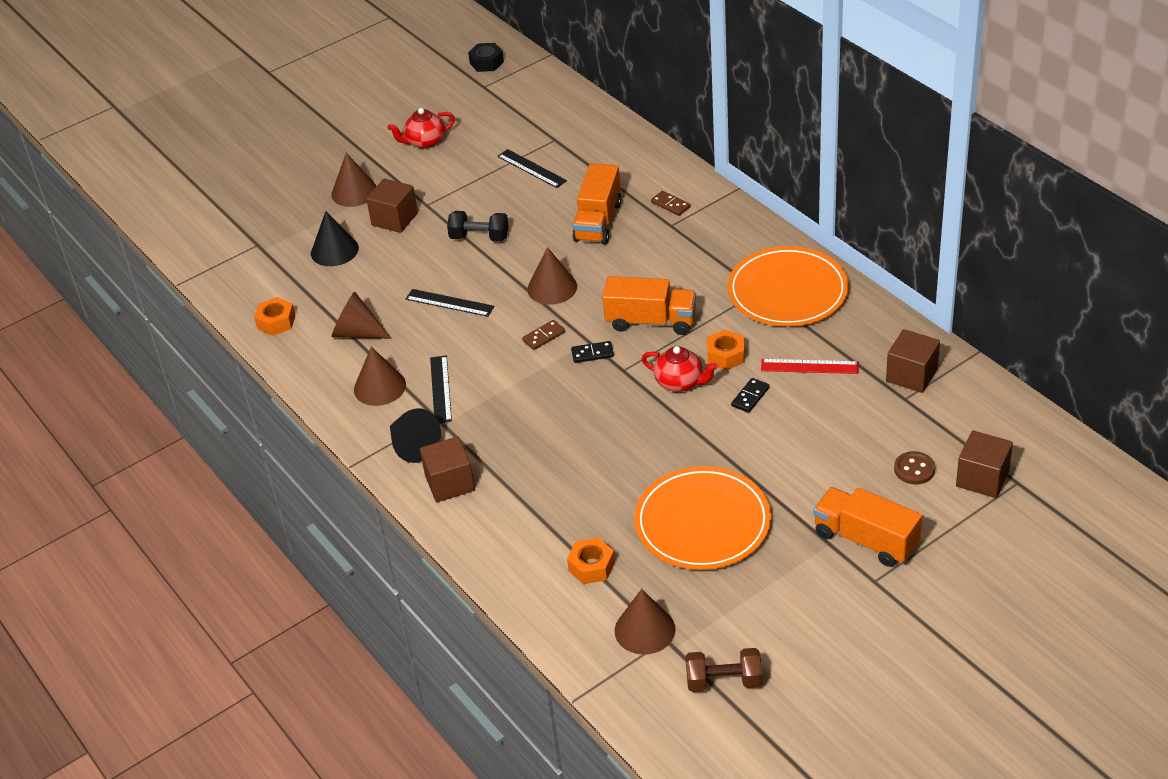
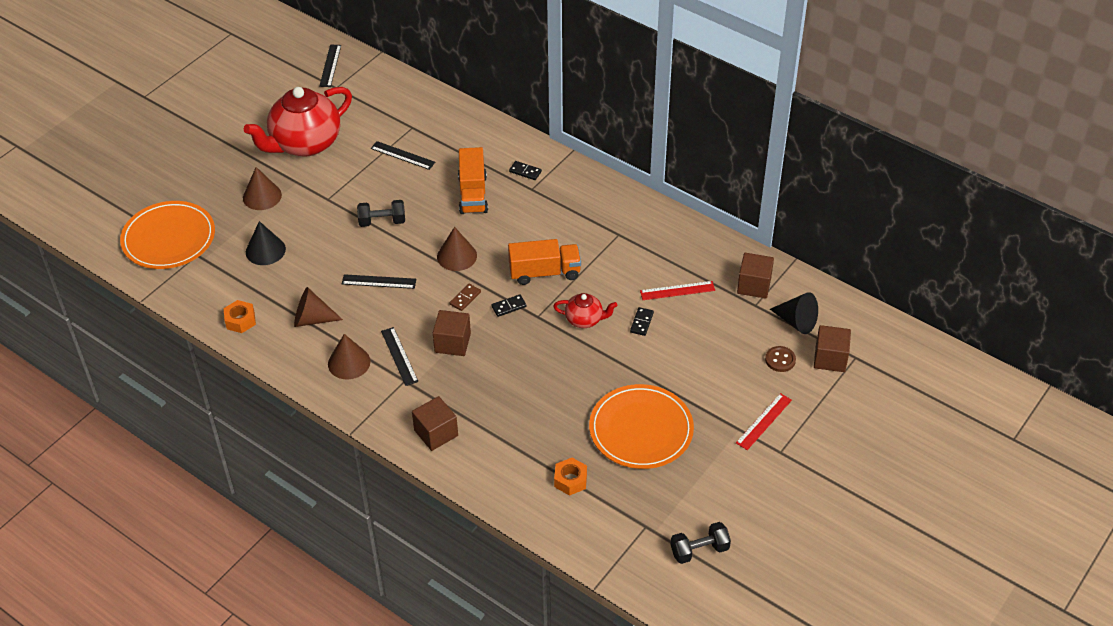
camera: 20 degrees left, 5 degrees up
brown cube [366,179,418,233] -> brown cube moved to [433,310,471,356]
red teapot [388,108,455,149] -> red teapot [244,87,352,157], size x2.12
black cone [390,408,441,463] -> black cone moved to [770,292,818,334]
black nut [468,43,504,72] -> black ruler [319,44,341,87]
brown cone [615,589,676,655] -> none
brown domino [651,191,691,216] -> black domino [509,161,542,180]
brown dumbbell [686,648,762,692] -> black dumbbell [671,522,731,564]
orange nut [707,330,745,370] -> none
orange plate [727,246,849,327] -> orange plate moved to [120,201,215,269]
orange truck [813,487,922,567] -> red ruler [736,393,792,450]

